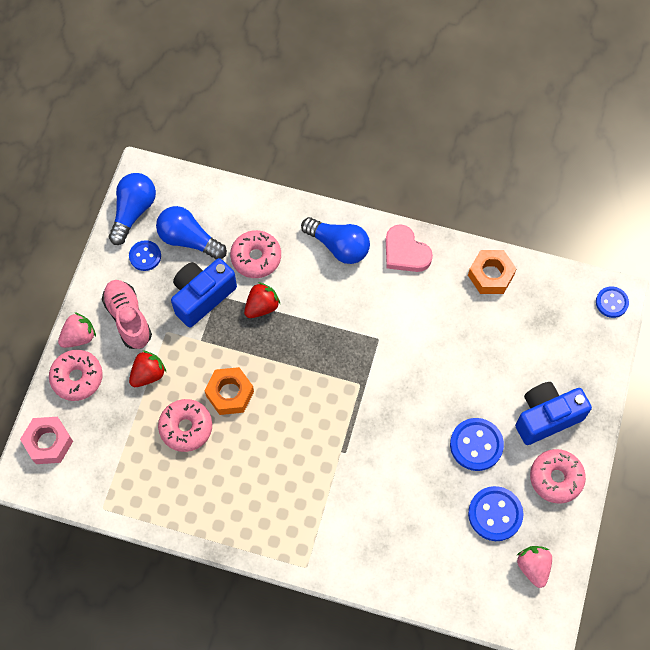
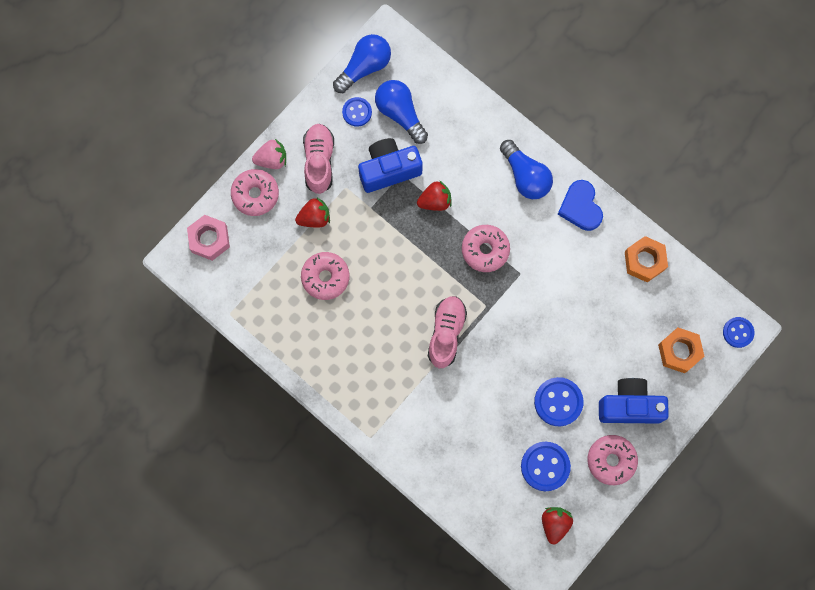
camera: 25 degrees right, 10 degrees up
orange nut [204,367,254,415] -> orange nut moved to [658,328,704,373]
pink donut [230,230,281,278] -> pink donut moved to [462,225,510,272]
pink heart [386,224,433,272] -> blue heart [557,180,603,231]
pink strawberry [516,546,552,588] -> red strawberry [542,507,573,544]
none -> pink shoe [428,296,467,368]

